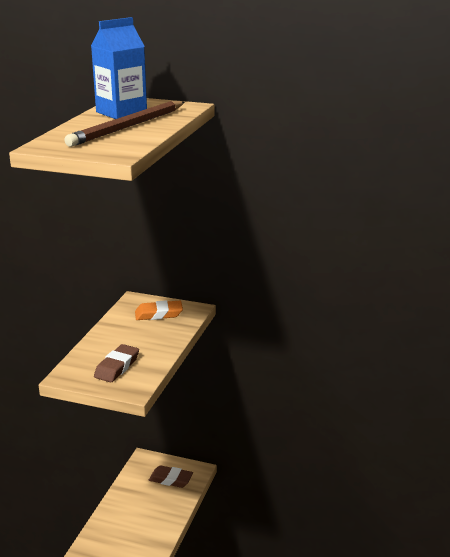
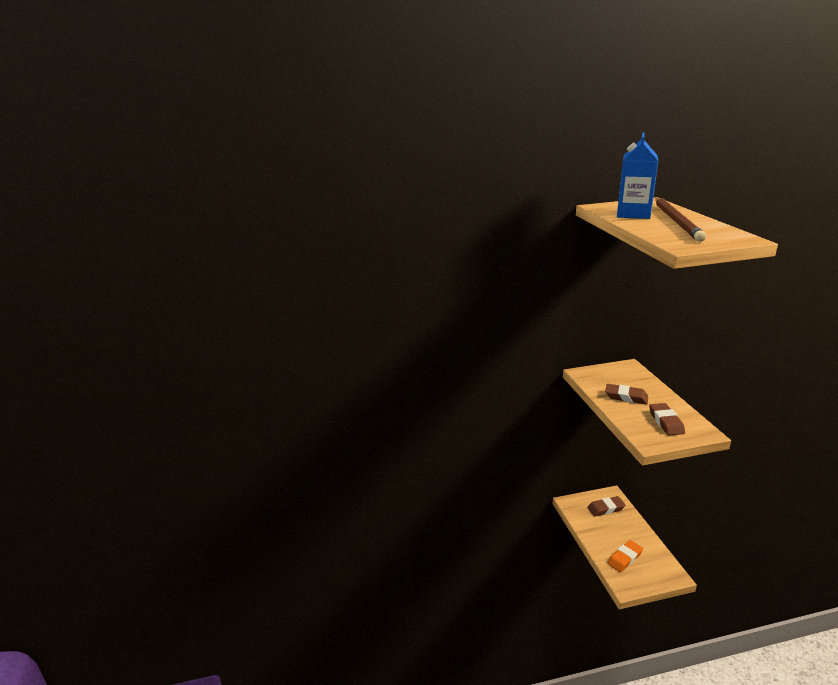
camera: 30 degrees left, 0 degrees up
orange eraser [135,300,183,320] -> orange eraser moved to [608,540,643,572]
none -> brown eraser [605,384,648,404]

